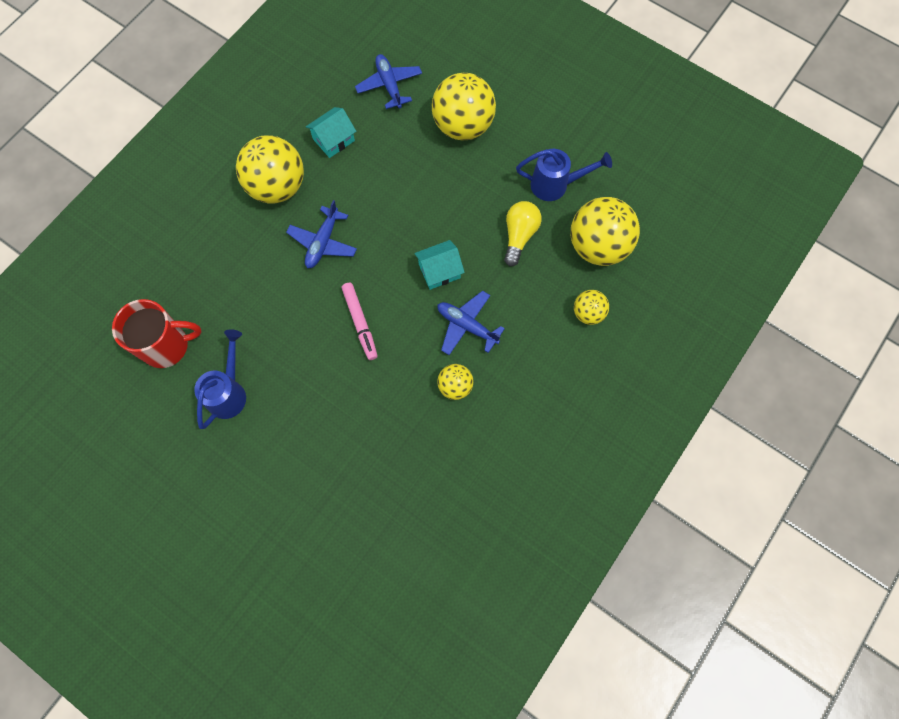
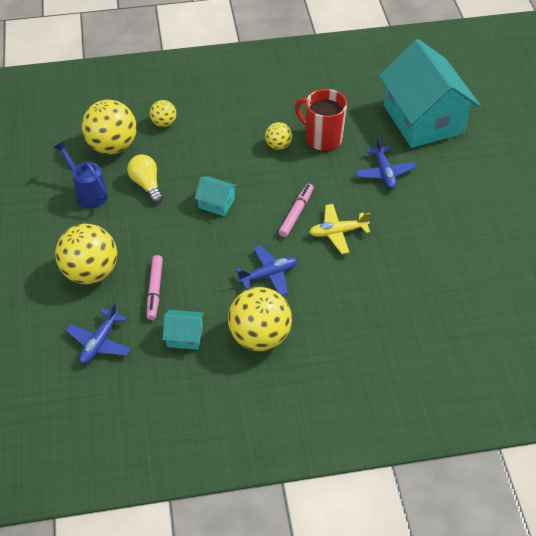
camera: 135 degrees left, 20 degrees down
red mug [112,299,202,368] -> red mug moved to [295,89,347,151]
blue watering can [194,329,246,429] -> none
blue plane [438,291,505,355] -> blue plane moved to [355,137,416,189]
yellow light bulb [504,201,542,266] -> yellow light bulb turned 90 degrees clockwise [127,155,163,204]
none -> pink marker [147,255,163,320]
none -> yellow plane [309,204,371,254]
none -> turquoise house [379,39,480,148]

